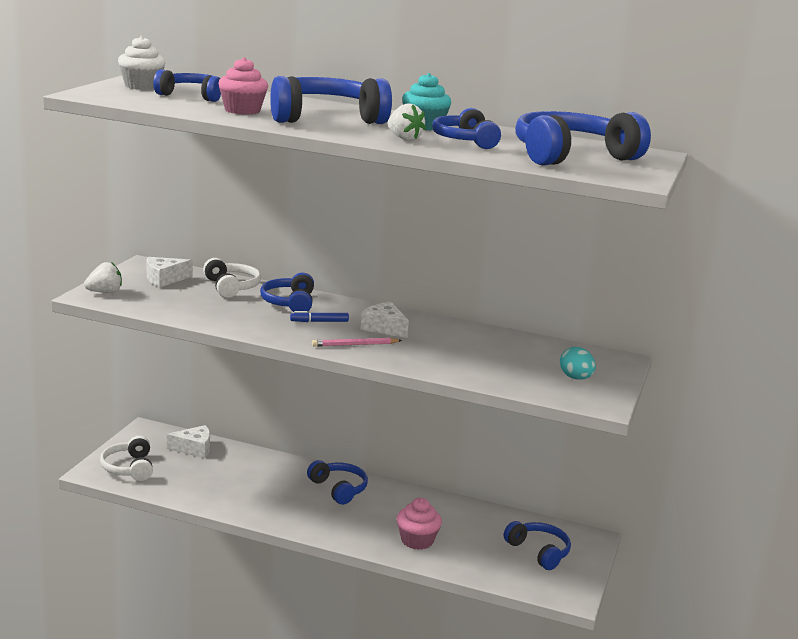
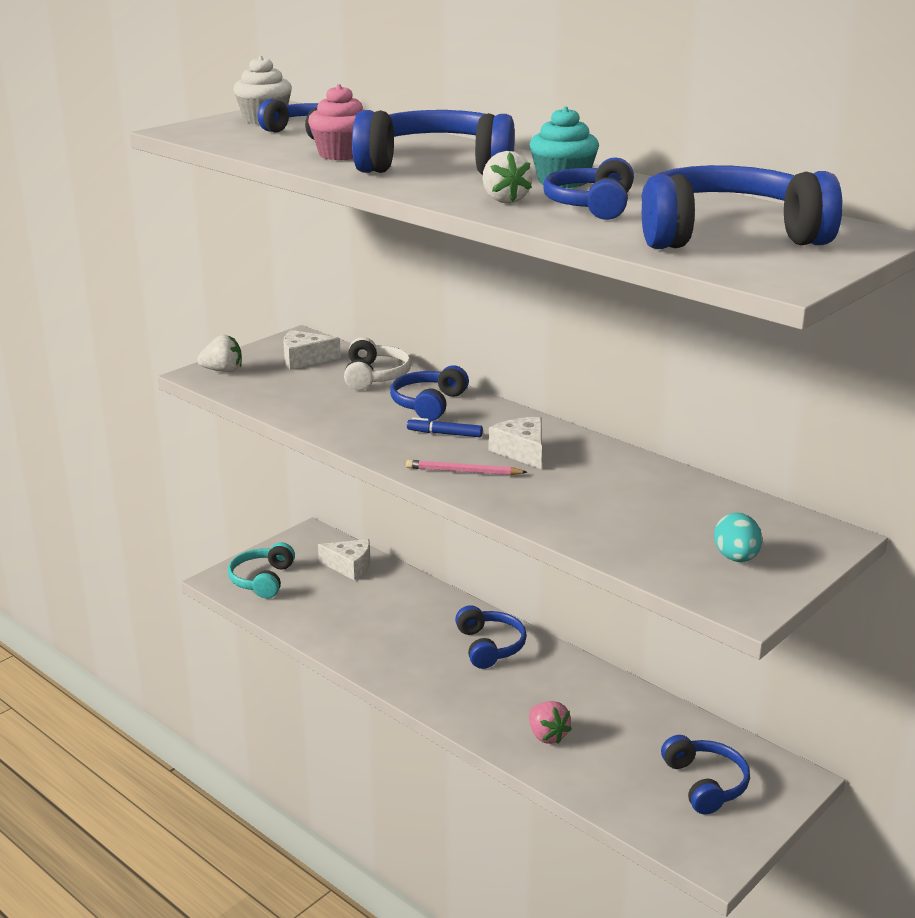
camera: 25 degrees right, 5 degrees up
white headphones [100,436,153,481] -> turquoise headphones [228,542,295,598]
pink cupcake [397,498,442,550] -> pink strawberry [529,701,572,744]

